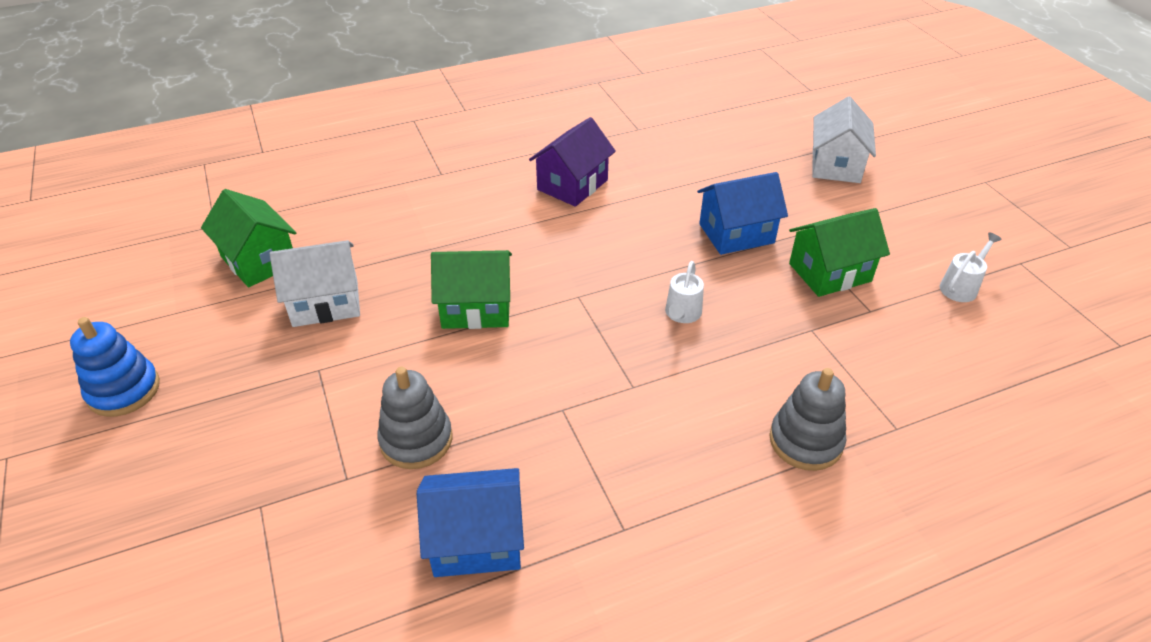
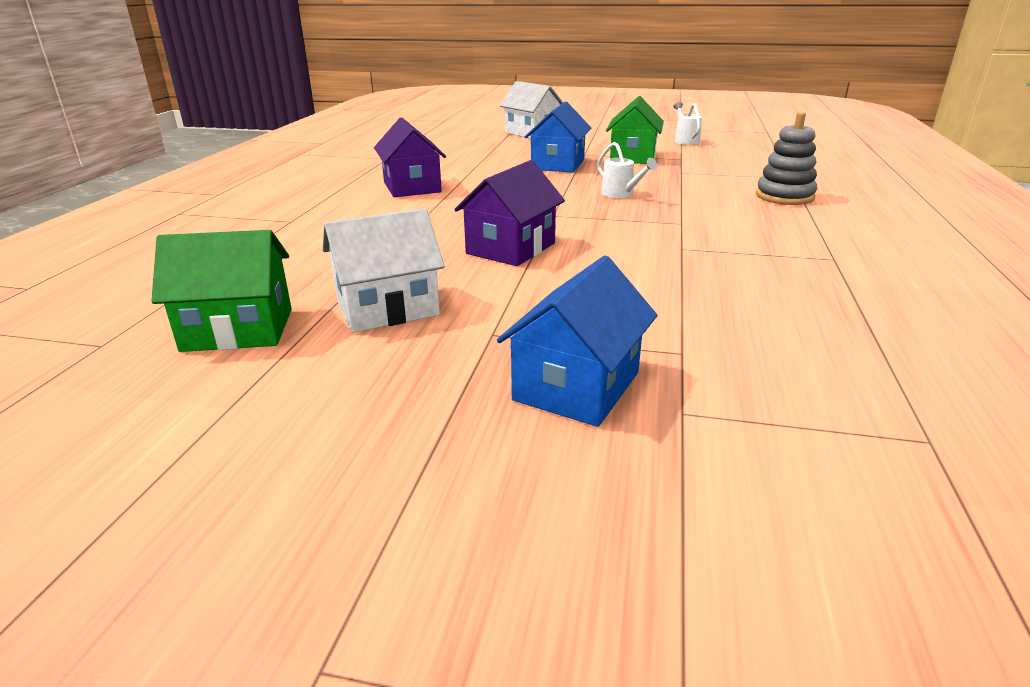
camera: 55 degrees left, 15 degrees down
blue stacking toy [70,317,160,417] -> none
white house [270,240,360,327] -> white house turned 45 degrees clockwise [323,208,445,333]
grey stacking toy [377,367,452,469] -> none
blue house [417,468,524,577] -> blue house moved to [497,255,658,427]
green house [431,250,512,329] -> purple house [454,160,565,266]

